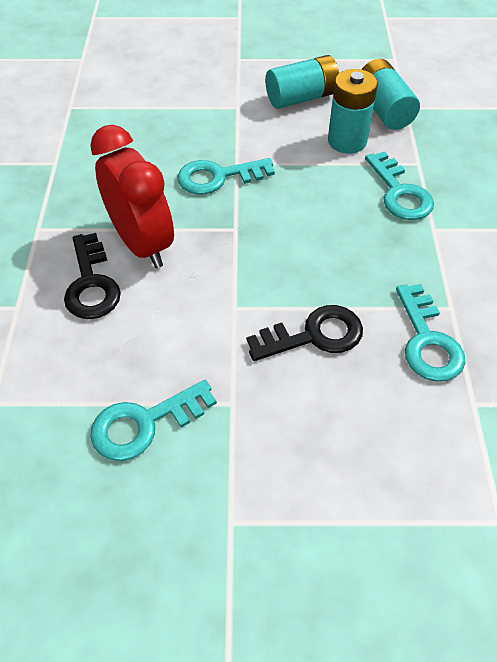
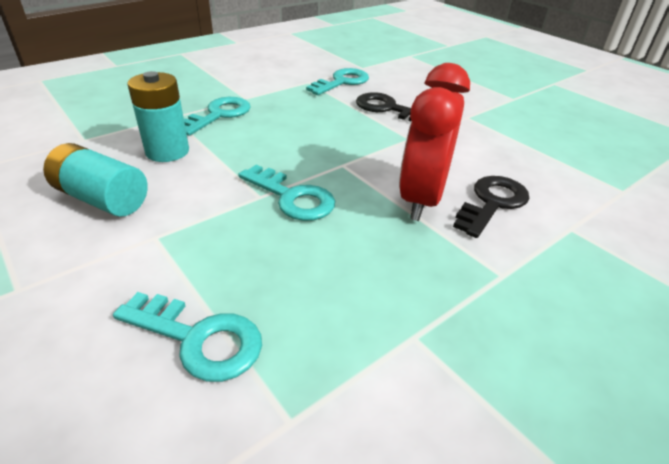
camera: 130 degrees left, 15 degrees down
turquoise key [90,380,217,461] -> turquoise key moved to [113,292,262,382]
turquoise battery [361,59,420,130] -> none

